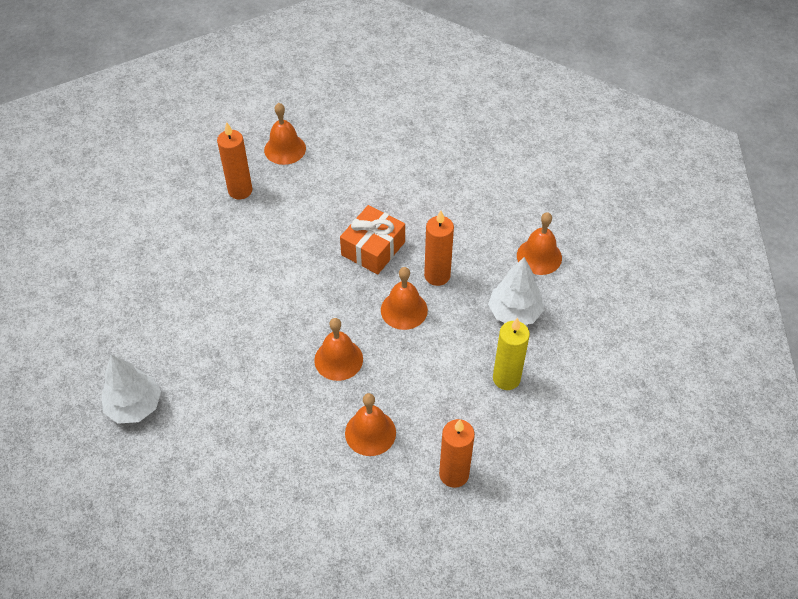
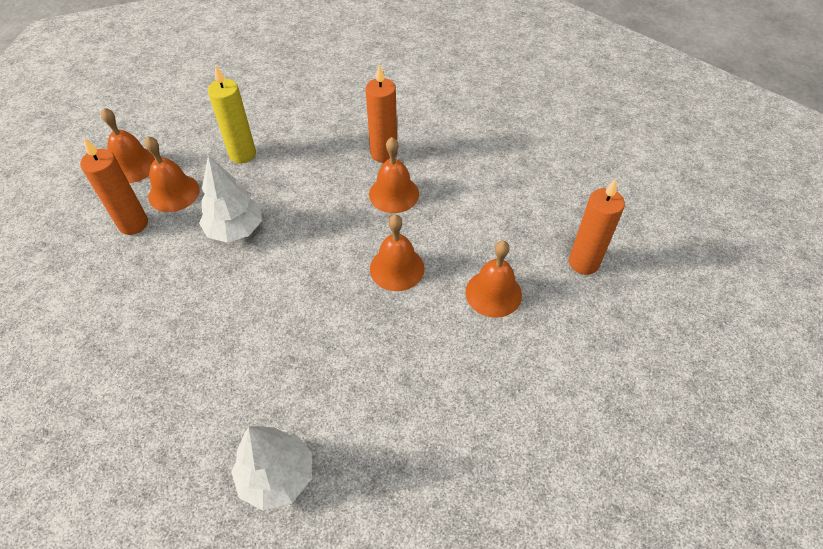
camera: 50 degrees left, 0 degrees up
orange gift [340,205,405,274] -> none
white tree [488,257,544,325] -> white tree moved to [199,155,262,243]
yellow candle [493,317,530,390] -> yellow candle moved to [208,65,256,164]
orange bell [517,212,562,275] -> orange bell moved to [145,136,200,212]

